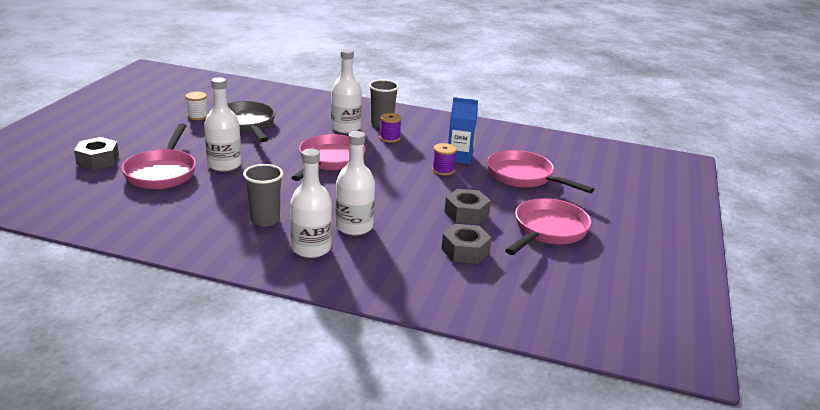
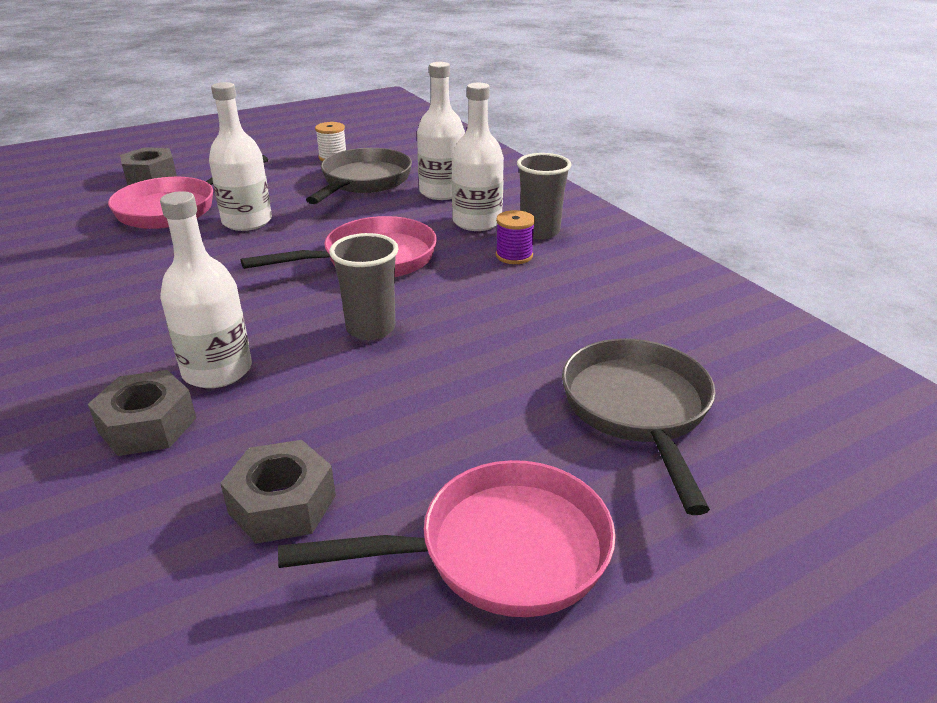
camera: 45 degrees right, 5 degrees up
grey cup [243,164,283,227] -> grey cup moved to [329,233,399,340]
white bottle [290,149,332,258] -> white bottle moved to [417,62,465,200]
purple spool [432,143,457,175] -> none
grey nut [445,189,491,225] -> grey nut moved to [88,370,196,456]
blue carton [448,97,478,164] -> none
pink pan [487,150,595,193] -> grey pan [562,339,716,515]

